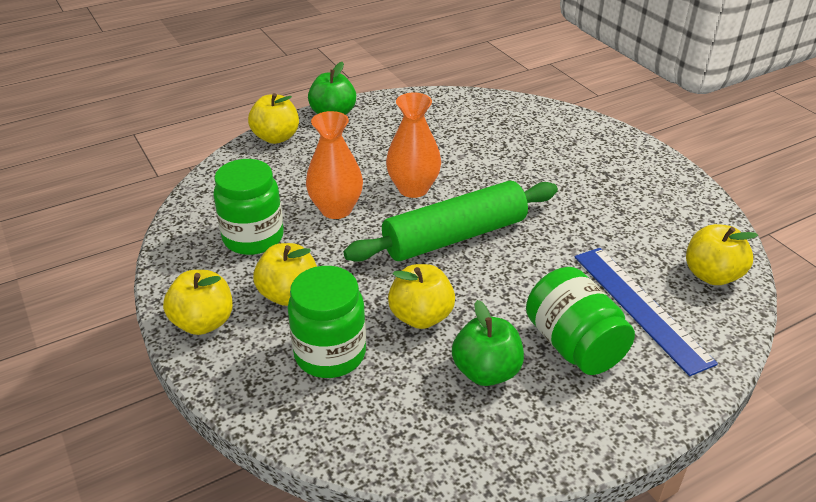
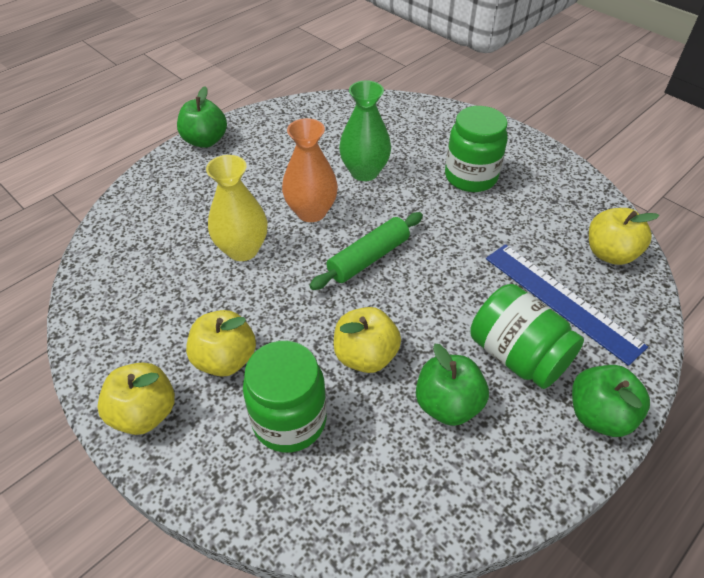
camera: 15 degrees left, 10 degrees up
green jar [213,159,284,255] -> green jar moved to [445,106,508,192]
yellow apple [248,93,299,144] -> none
orange vase [306,111,363,219] -> yellow vase [206,155,267,261]
green rolling pin [343,181,558,262] -> green rolling pin [309,212,423,290], size x0.63
none -> green vase [339,80,391,181]
none -> green apple [572,365,650,437]

